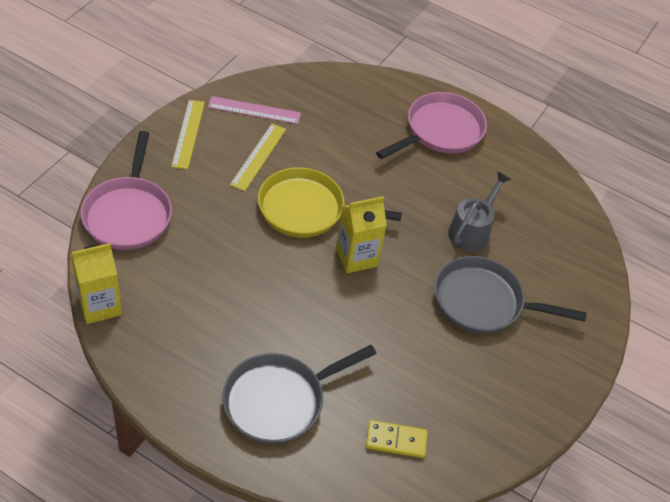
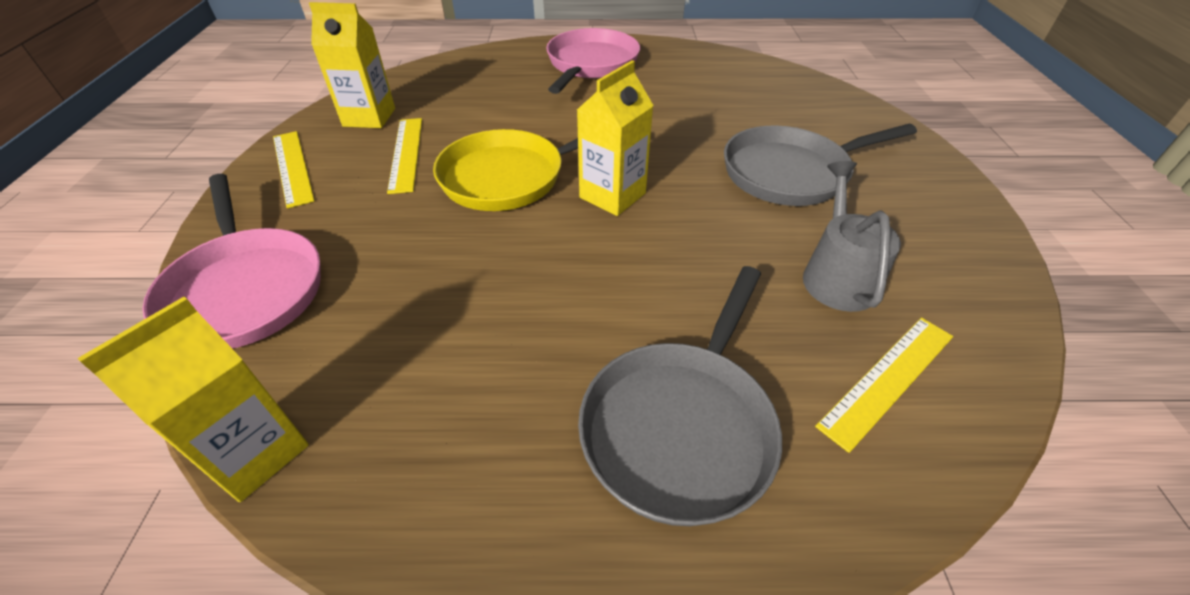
camera: 25 degrees left, 5 degrees down
pink ruler [208,96,301,124] -> yellow carton [309,2,395,128]
yellow domino [366,420,428,458] -> yellow ruler [815,317,953,453]
grey watering can [448,172,511,252] -> grey watering can moved to [803,161,901,312]

